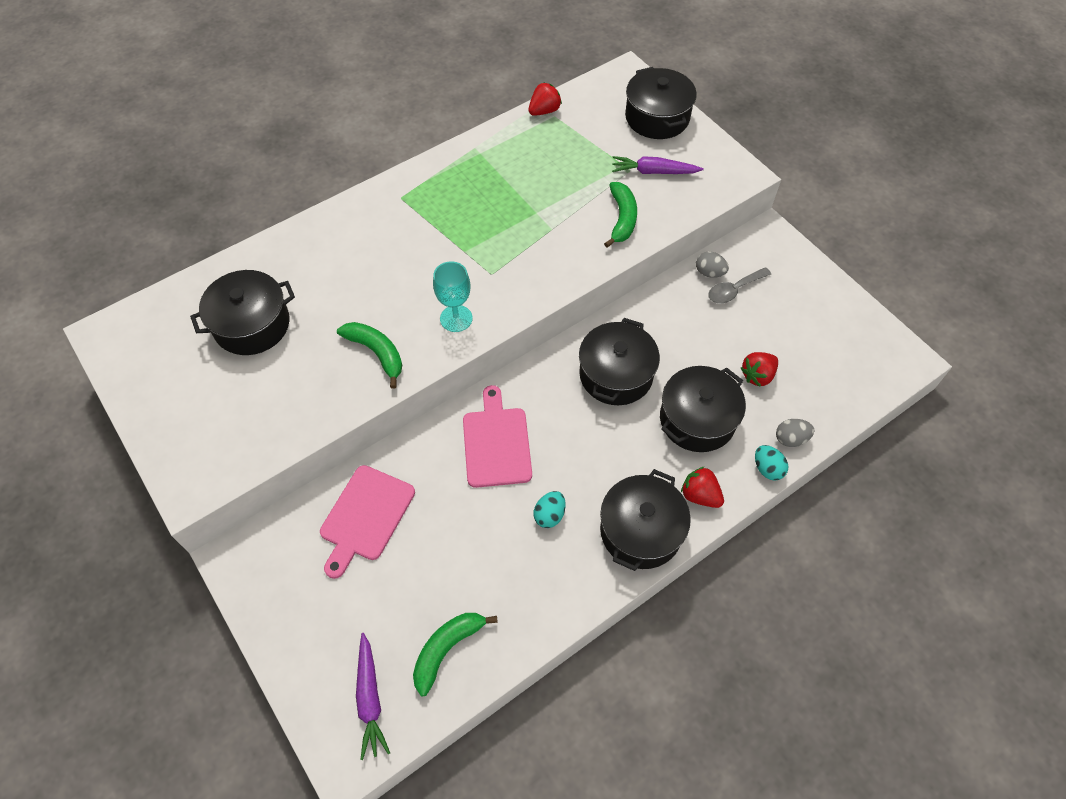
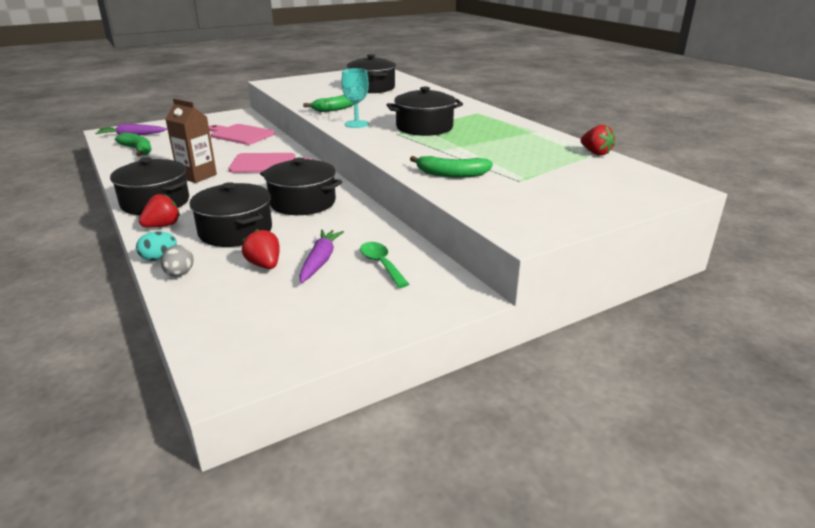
camera: 95 degrees right, 30 degrees down
turquoise egg [533,491,566,528] -> brown carton [165,98,217,183]
purple carrot [612,156,704,174] -> purple carrot moved to [299,229,344,283]
black pot [625,67,697,139] -> black pot moved to [387,87,463,136]
grey egg [696,251,729,278] -> none
grey spoon [708,267,771,303] -> green spoon [360,242,409,288]

